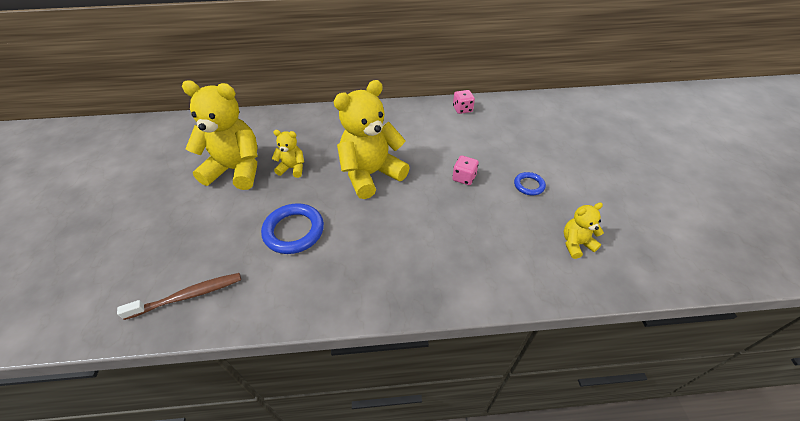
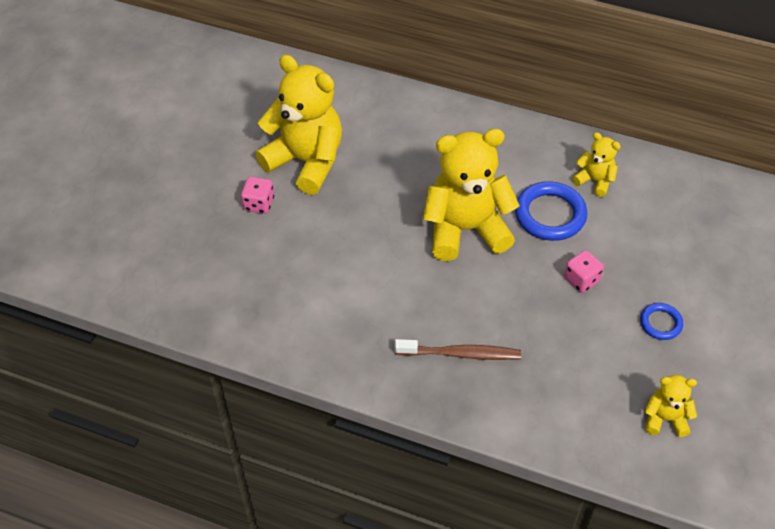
camera: 25 degrees right, 5 degrees up
brown toothbrush [117,273,241,320] -> brown toothbrush moved to [395,339,521,360]
blue ring [261,203,324,254] -> blue ring moved to [515,181,588,241]
yellow teddy bear [272,130,304,178] -> yellow teddy bear moved to [572,132,621,197]
pink dice [453,90,475,114] -> pink dice moved to [241,177,274,214]

